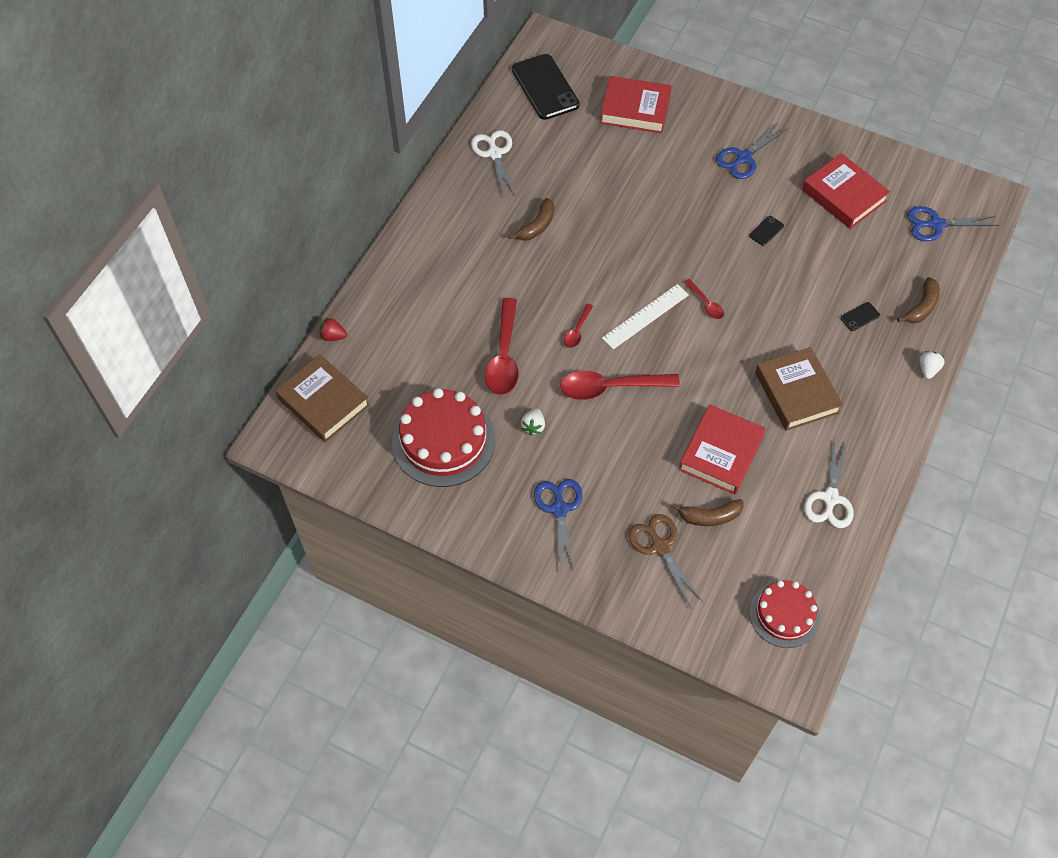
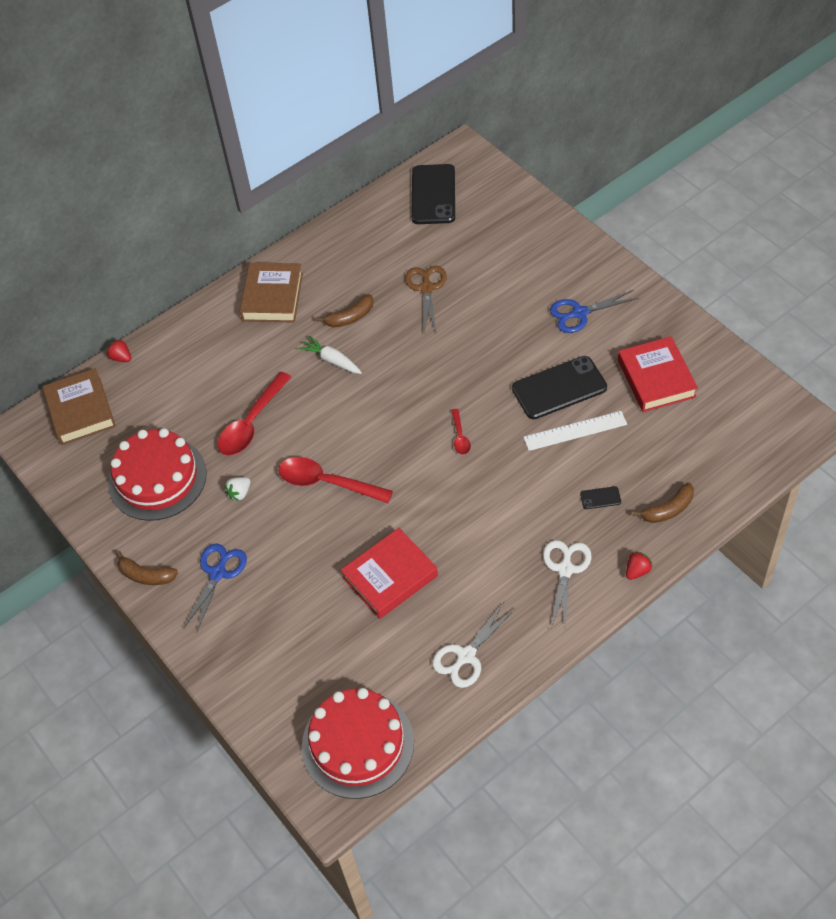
camera: 30 degrees right, 5 degrees down
white scissors [471,130,516,198] -> white scissors moved to [543,540,591,630]
red spoon [564,304,593,348] -> none
red book [600,76,672,133] -> none
white ruler [602,284,689,349] -> white ruler moved to [523,411,627,451]
brown scissors [628,514,704,608] -> brown scissors moved to [405,266,447,332]
brown banana [671,499,743,526] -> brown banana moved to [116,551,178,585]
black phone [749,216,784,246] -> black phone [512,356,607,419], size x2.40
red cake [749,580,820,648] -> red cake [302,688,414,799], size x1.59
brown book [755,347,843,431] -> brown book moved to [240,263,303,323]
blue scissors [907,206,999,241] -> none
white strawberry [920,351,944,379] -> red strawberry [626,551,653,580]
none -> white carrot [298,335,362,374]

